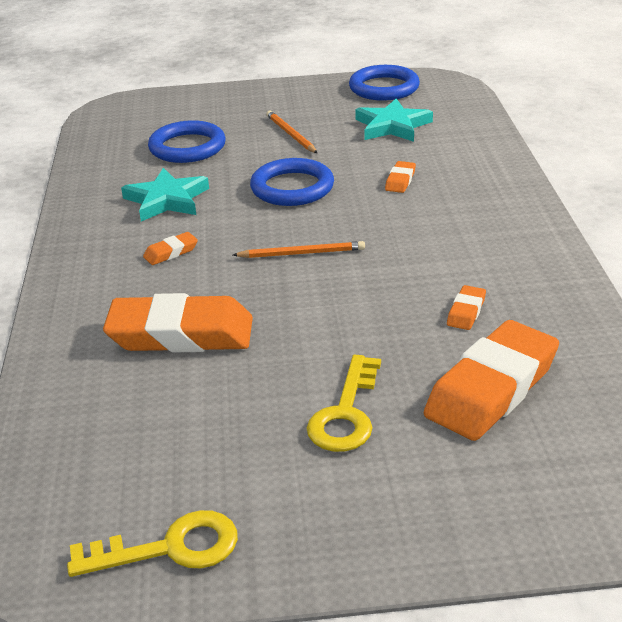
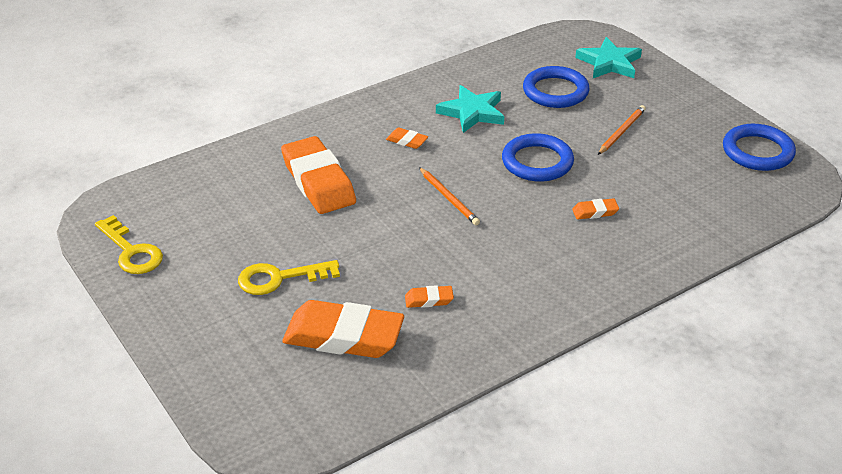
camera: 60 degrees right, 5 degrees up
turquoise star [355,98,433,142] -> turquoise star moved to [575,37,642,78]

